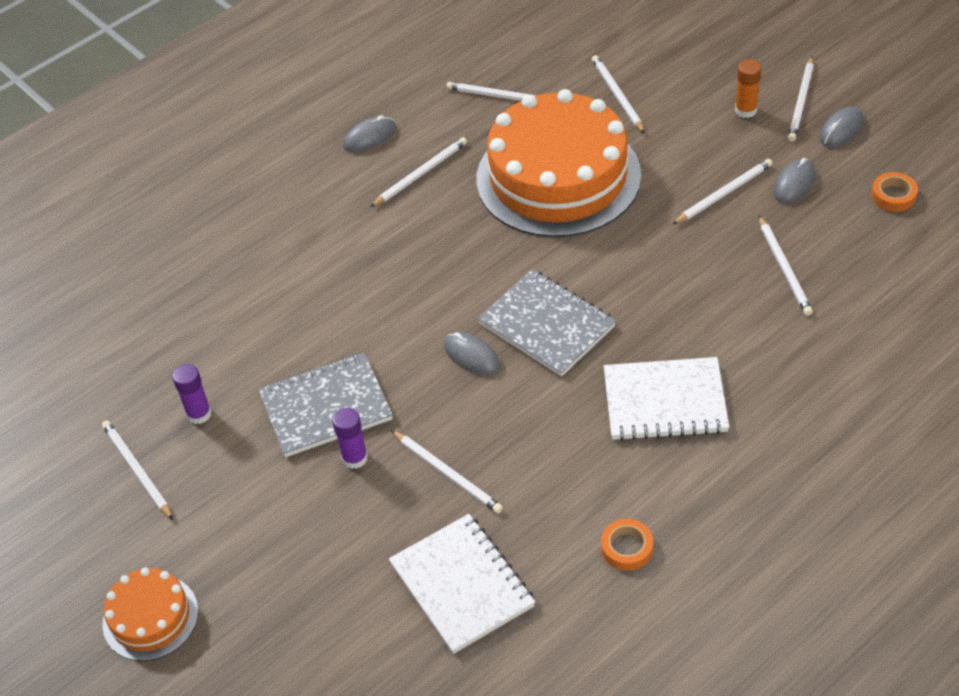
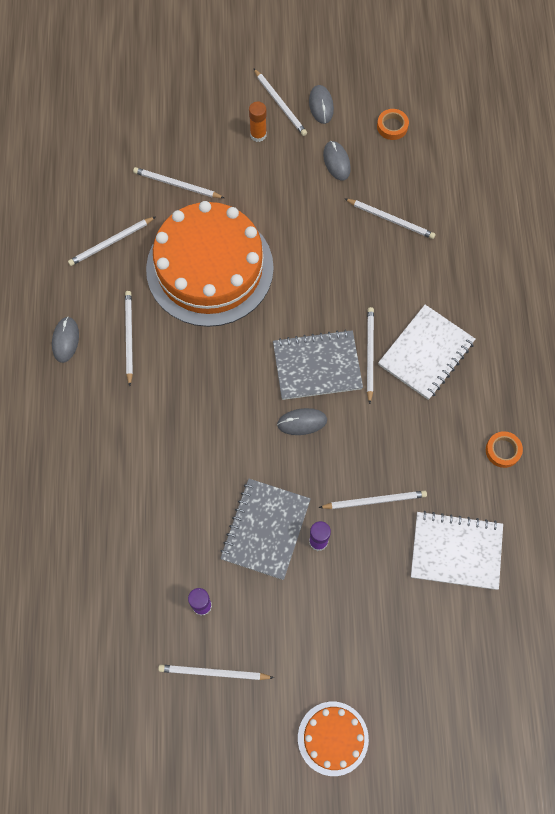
camera: 55 degrees left, 20 degrees up
white pencil [673,159,773,224] -> white pencil moved to [367,307,374,404]

